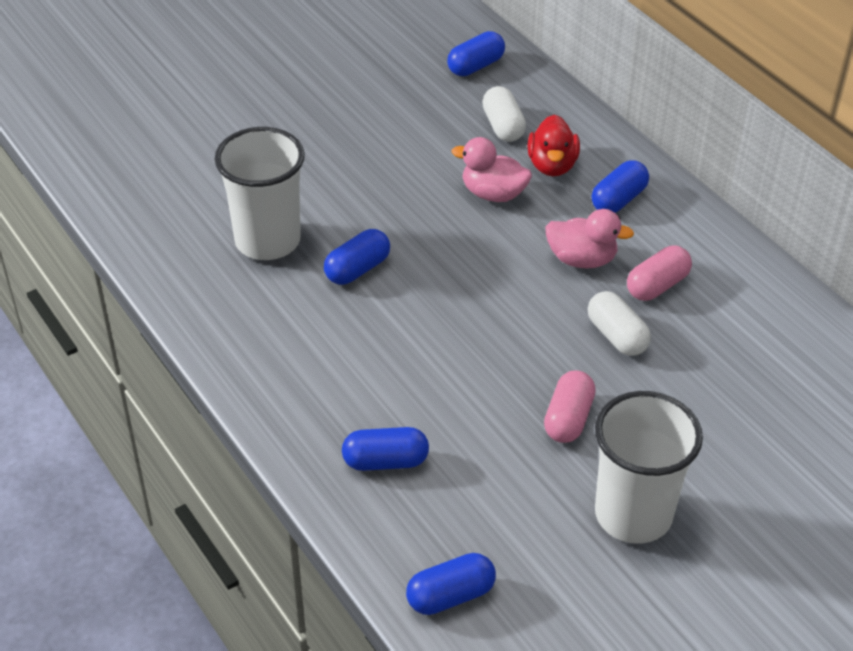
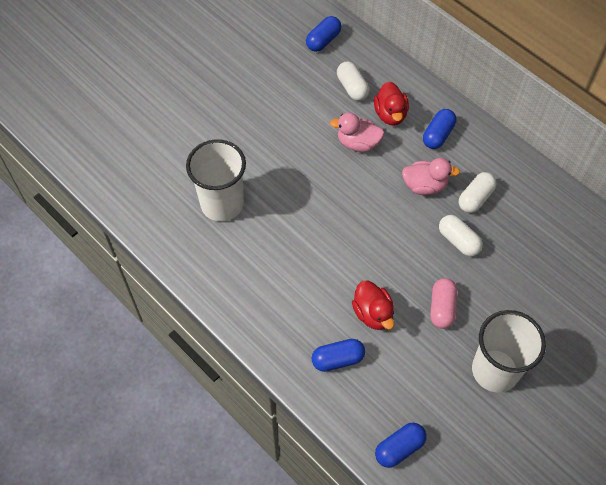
camera: 10 degrees left, 15 degrees up
blue capsule [324,229,390,285] -> none
pink capsule [627,246,692,301] -> white capsule [459,172,497,213]
none -> red duck [352,281,394,330]

